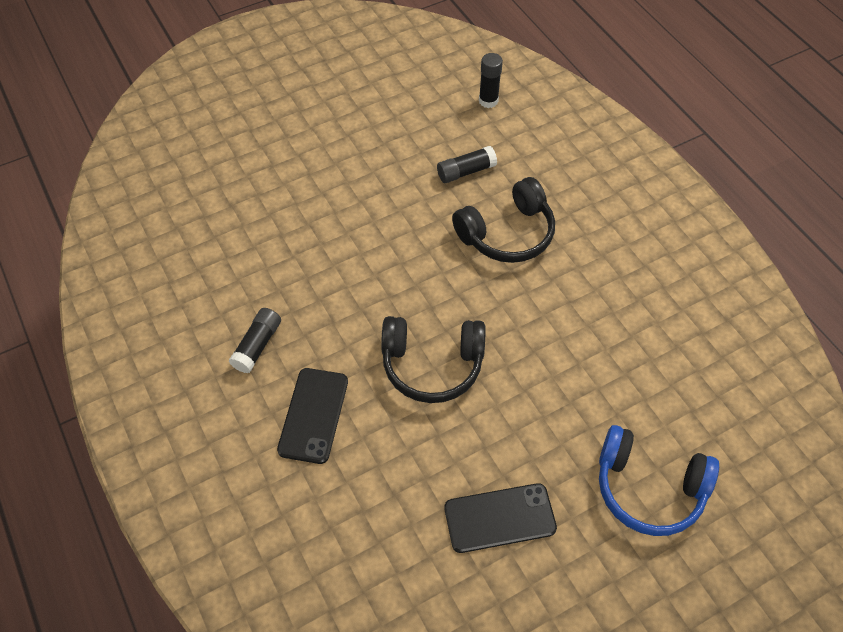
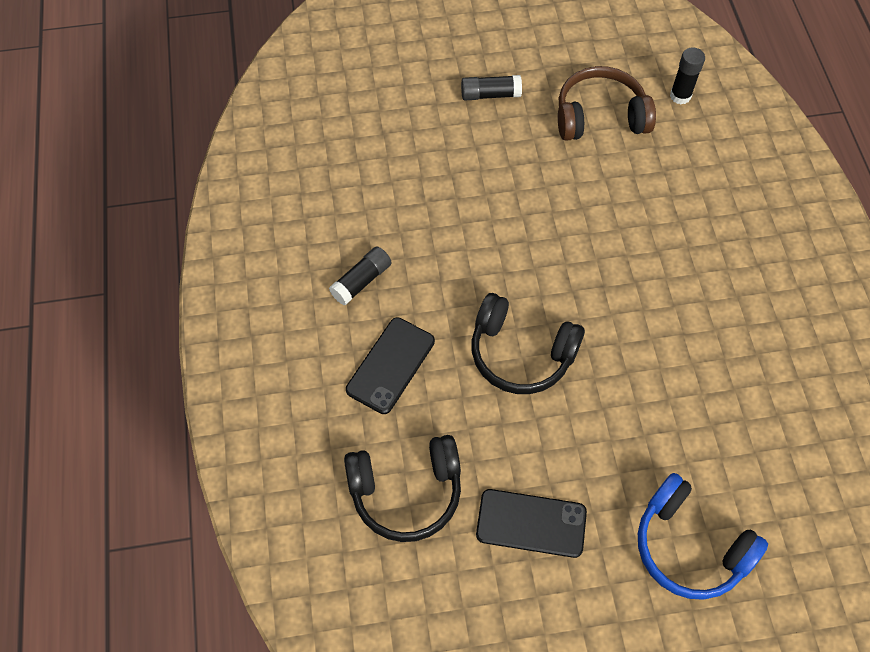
camera: 20 degrees right, 5 degrees up
black glue stick [437,146,497,183] -> black glue stick moved to [461,75,522,100]
black headphones [452,177,555,263] -> black headphones moved to [344,435,461,542]
none -> brown headphones [558,66,656,141]

